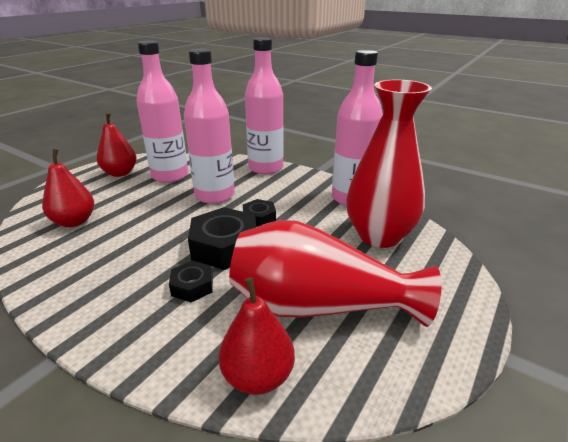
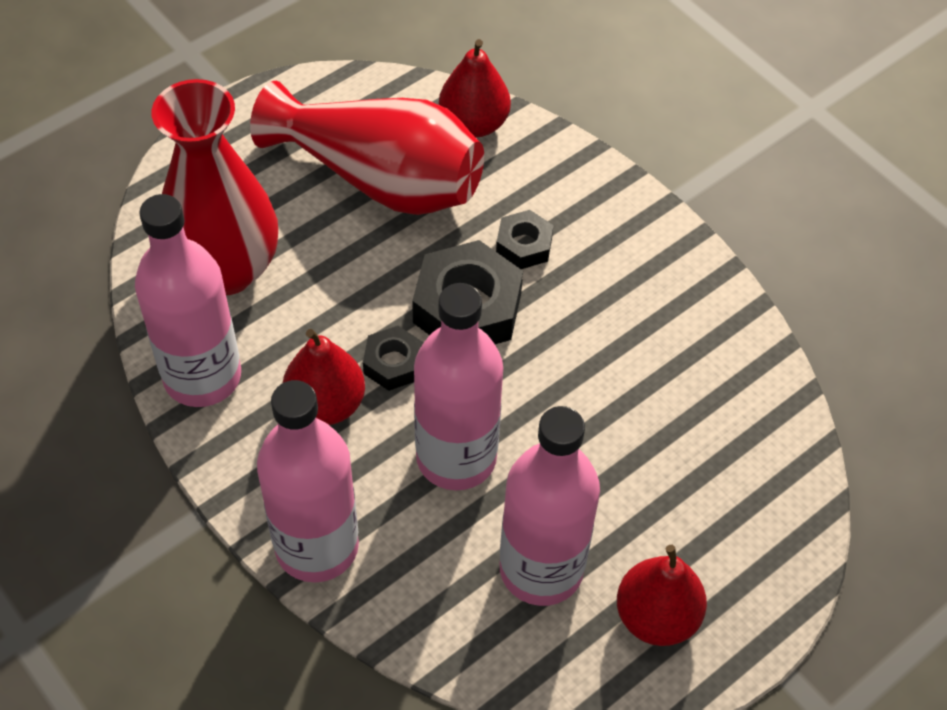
camera: 165 degrees left, 25 degrees up
red pear [42,149,94,227] -> red pear moved to [282,329,365,425]

